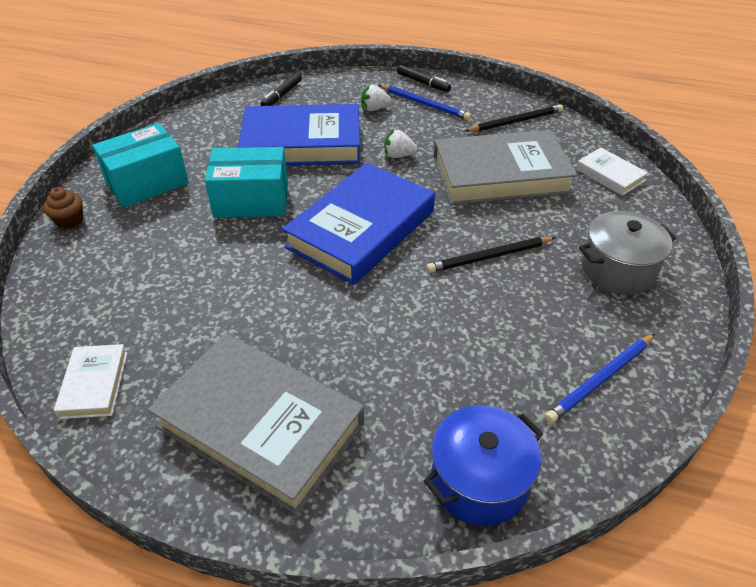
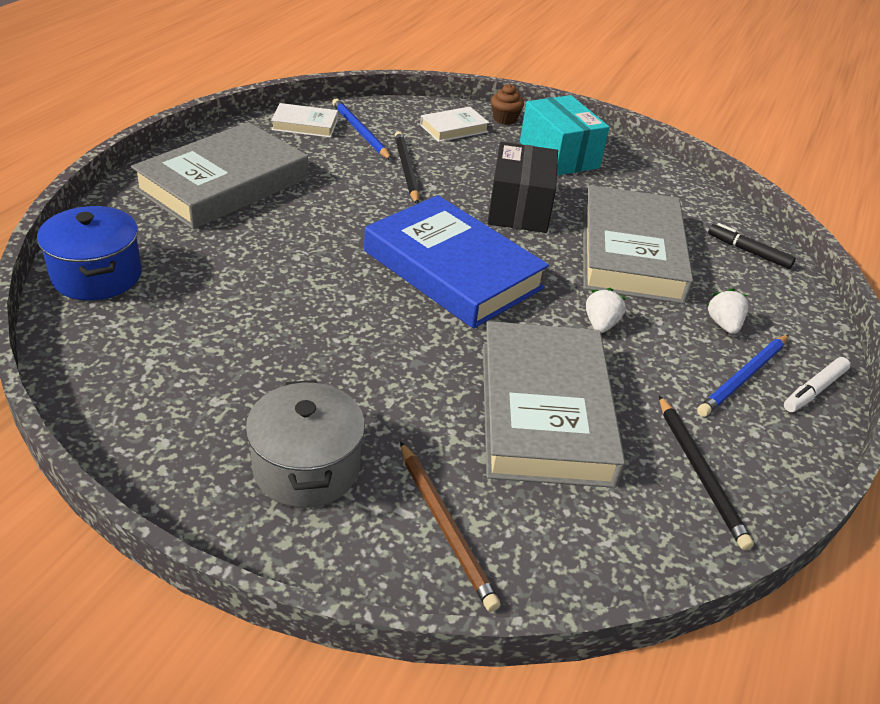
camera: 95 degrees right, 5 degrees down
turquoise box [204,147,288,218] -> black box [487,142,558,233]
blue book [238,104,361,165] -> grey book [583,185,693,304]
black marker [397,65,451,92] -> white marker [784,357,850,412]
black pencil [426,237,556,273] -> black pencil moved to [395,131,419,204]
blue pencil [545,334,655,423] -> blue pencil moved to [332,98,392,160]
white book [576,148,648,196] -> white book moved to [420,107,489,142]
none -> brown pencil [400,441,501,612]

